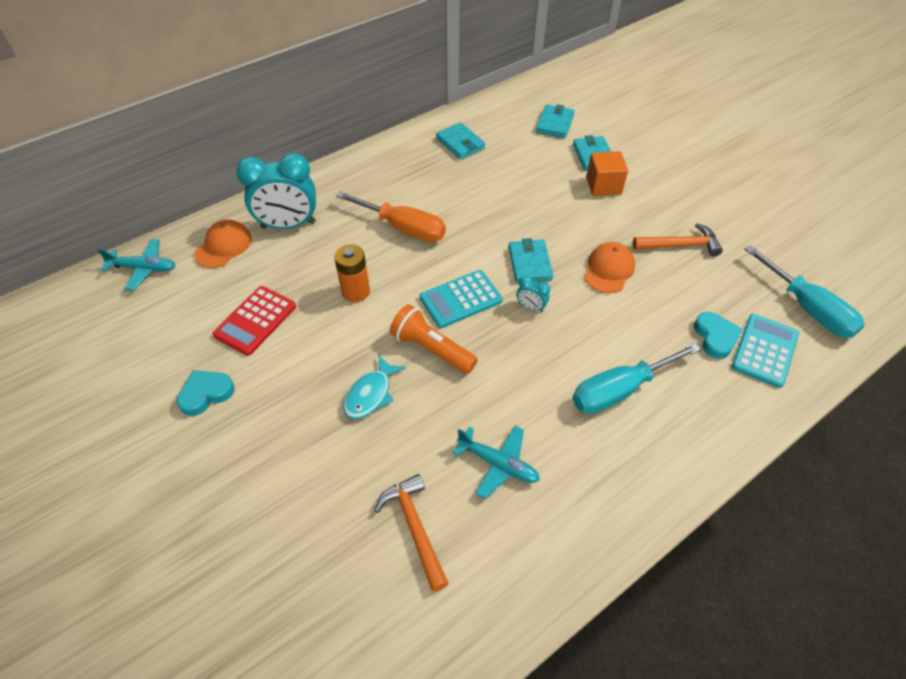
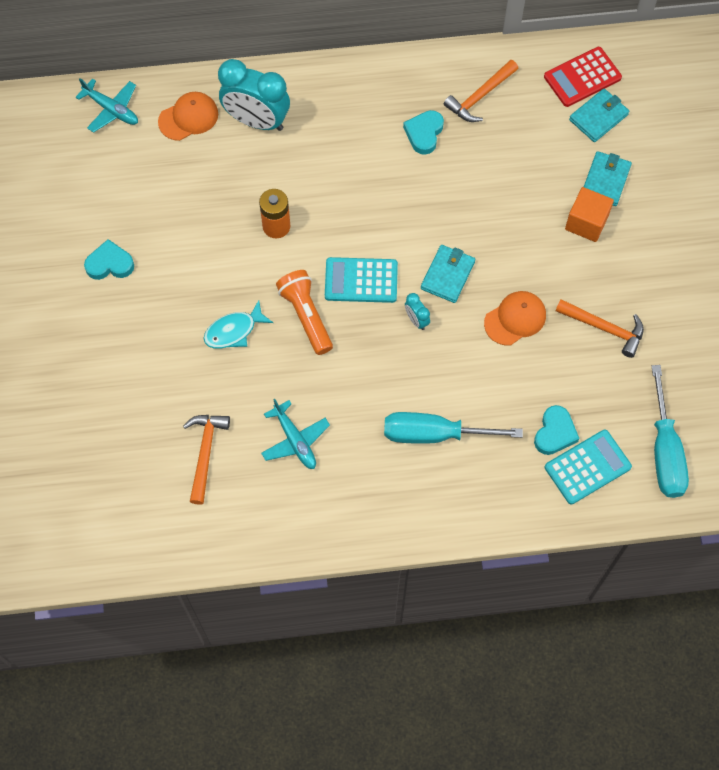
camera: 30 degrees right, 15 degrees up
red calculator [212,286,296,356] -> red calculator moved to [544,47,622,107]
orange screwdriver [336,191,446,242] -> none
turquoise wallet [436,122,485,159] -> orange hammer [444,60,518,122]
none -> turquoise heart [403,110,444,155]

